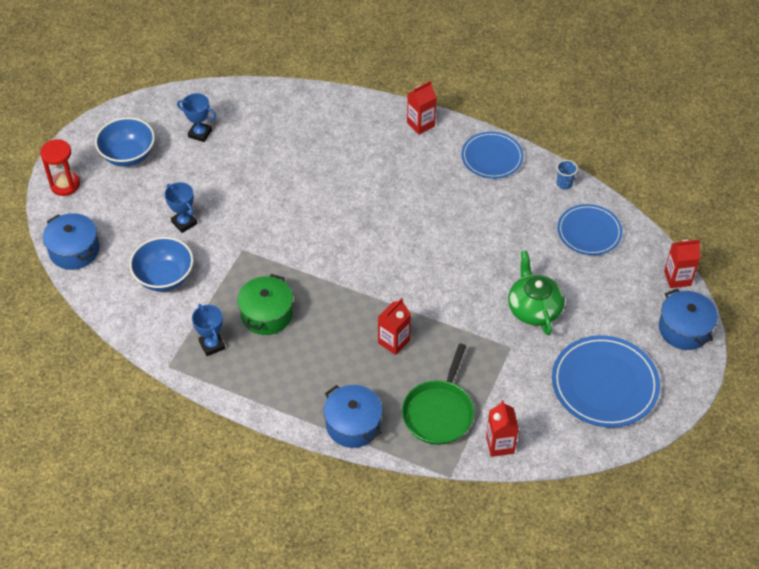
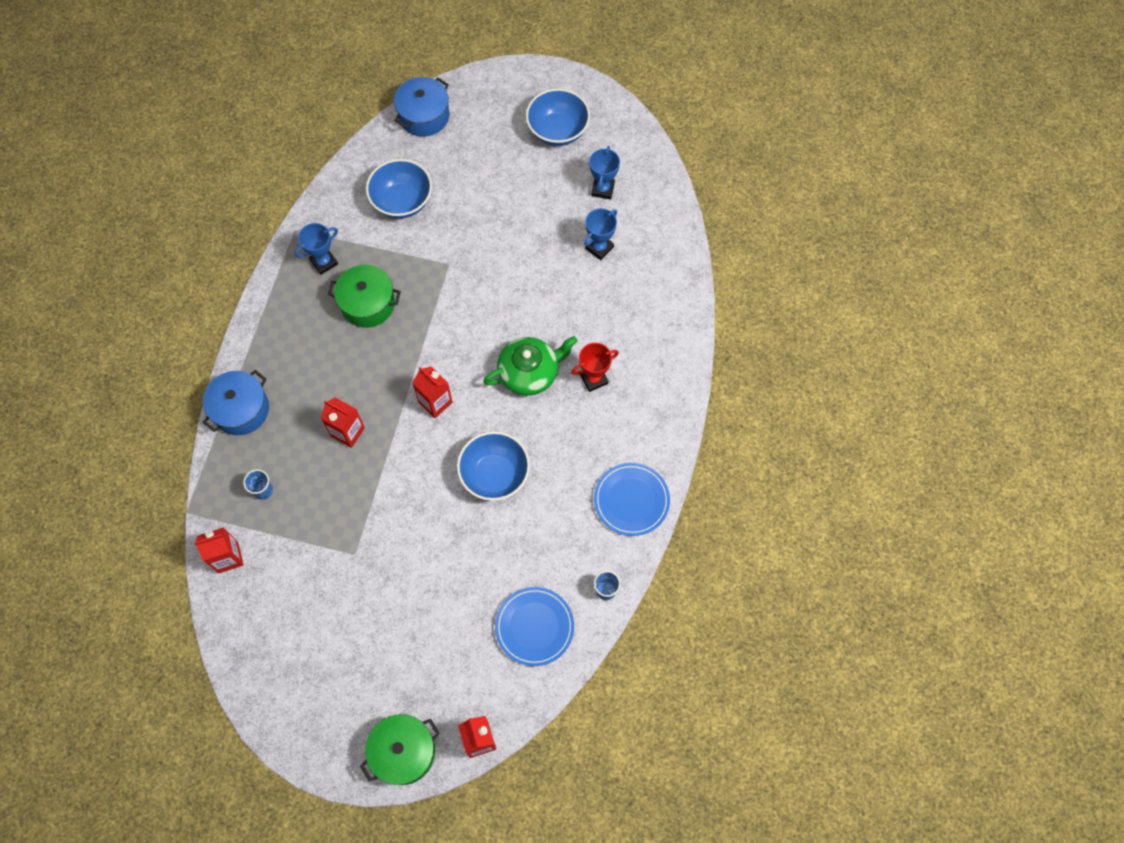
camera: 80 degrees right, 15 degrees up
red hourglass [40,139,80,196] -> none
blue trophy [165,182,197,233] -> blue trophy moved to [584,208,617,260]
green pan [402,343,474,445] -> blue cup [243,469,273,500]
red carton [407,81,437,135] -> red carton moved to [412,367,453,418]
green teapot [508,251,565,335] -> green teapot moved to [483,336,577,396]
blue plate [552,335,660,427] -> none
blue pot [659,289,718,350] -> green pot [360,714,440,785]
none -> blue bowl [457,431,530,501]
none -> red trophy [571,343,619,392]

